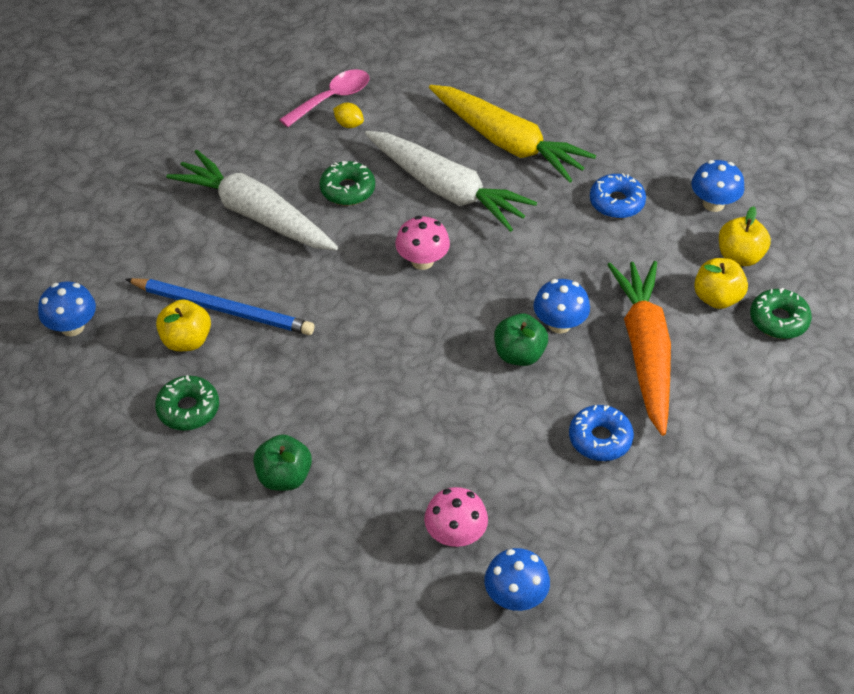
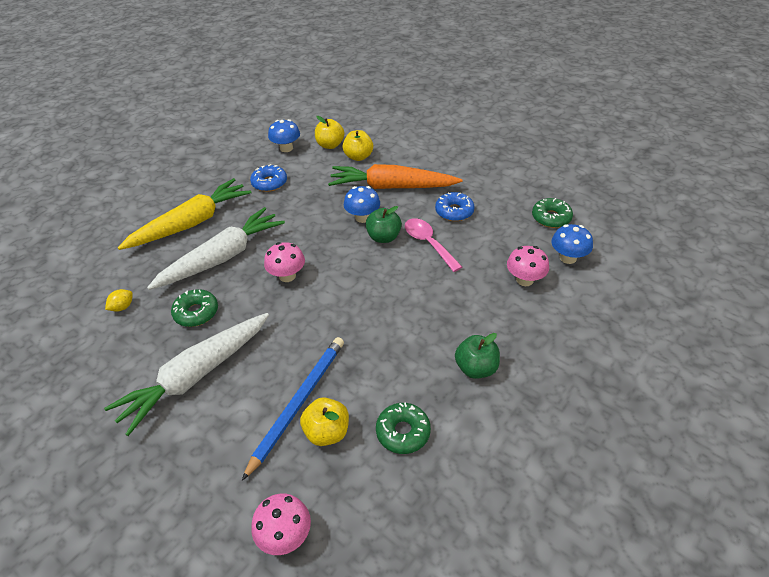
camera: 80 degrees left, 5 degrees down
blue mushroom [38,281,96,336] -> pink mushroom [251,493,311,555]
pink spoon [279,69,369,127] -> pink spoon moved to [405,218,462,272]
green donut [750,288,812,339] -> green donut moved to [532,198,573,228]

